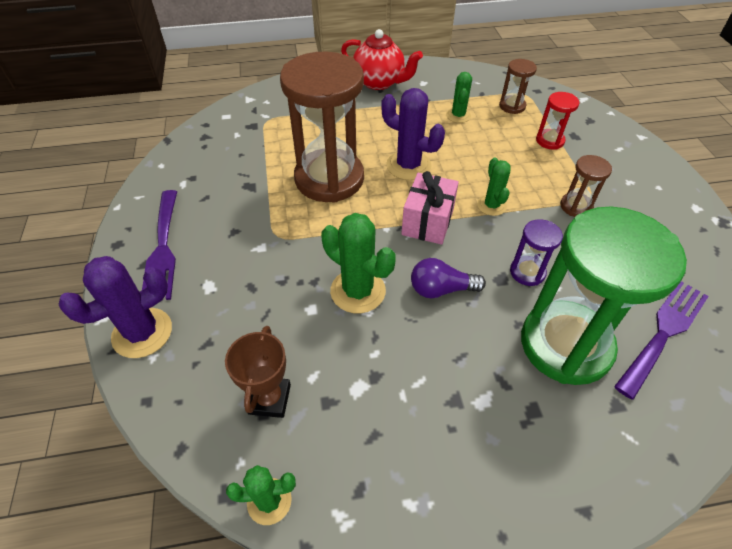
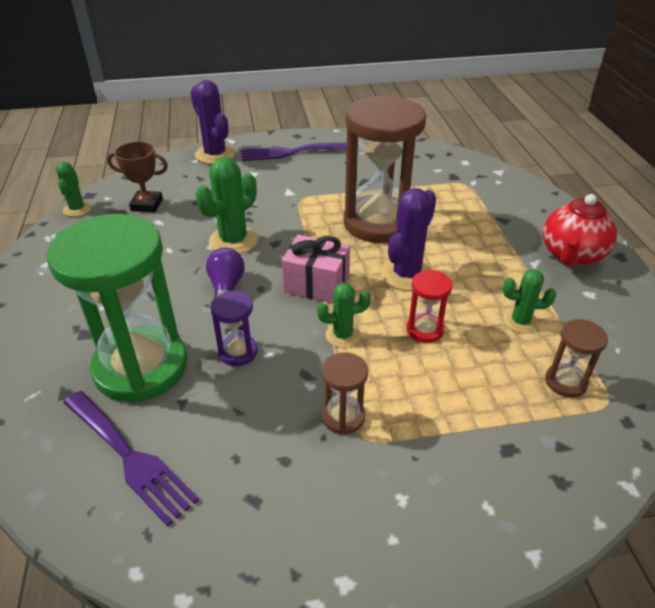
camera: 90 degrees right, 10 degrees down
red hourglass [536,92,579,150] -> red hourglass moved to [406,270,452,343]

